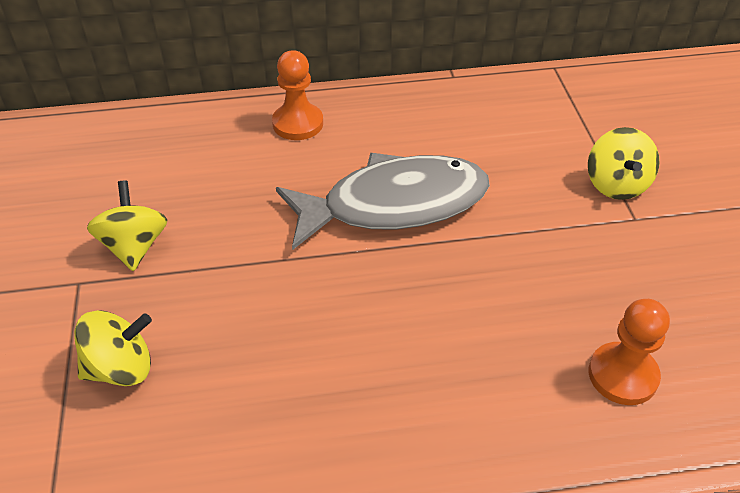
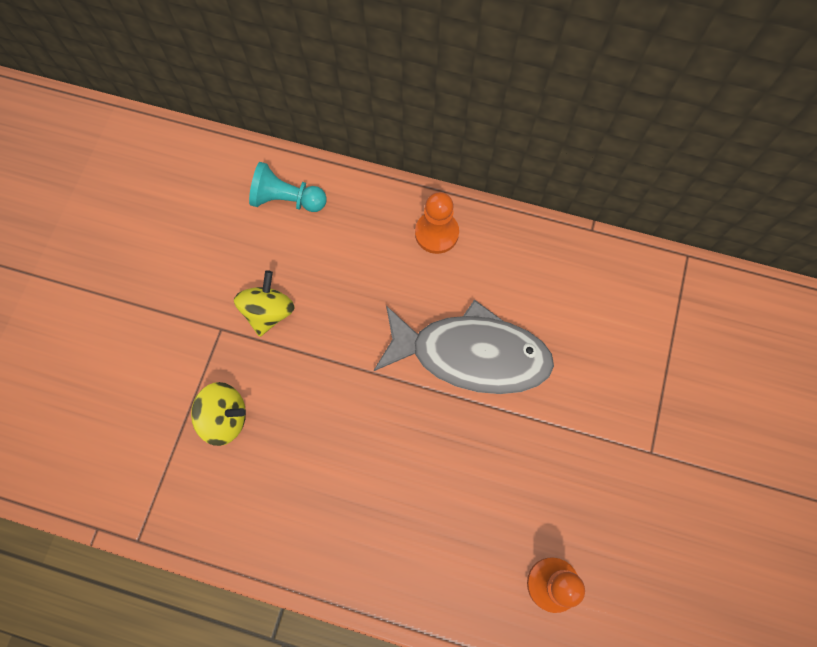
camera: 25 degrees right, 25 degrees up
yellow spinning top [588,127,660,200] -> none
none -> turquoise pawn [249,162,327,212]

